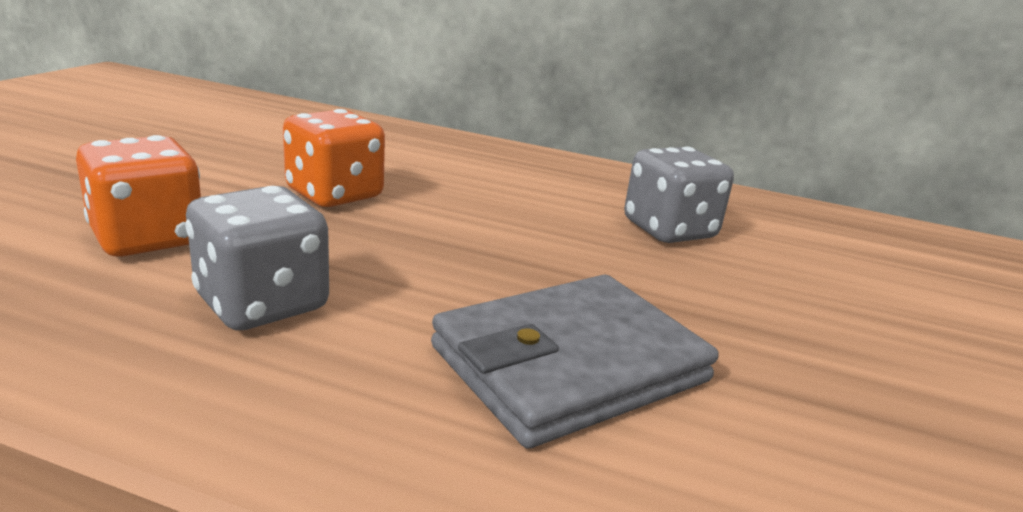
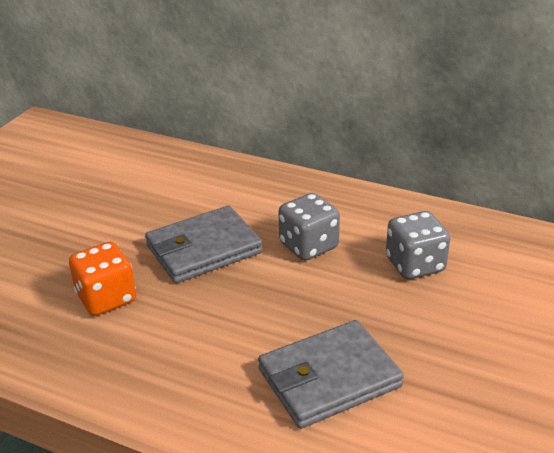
camera: 10 degrees right, 10 degrees up
grey dice [186,186,329,330] -> grey dice moved to [279,193,340,260]
orange dice [283,109,385,207] -> grey wallet [145,206,263,283]

